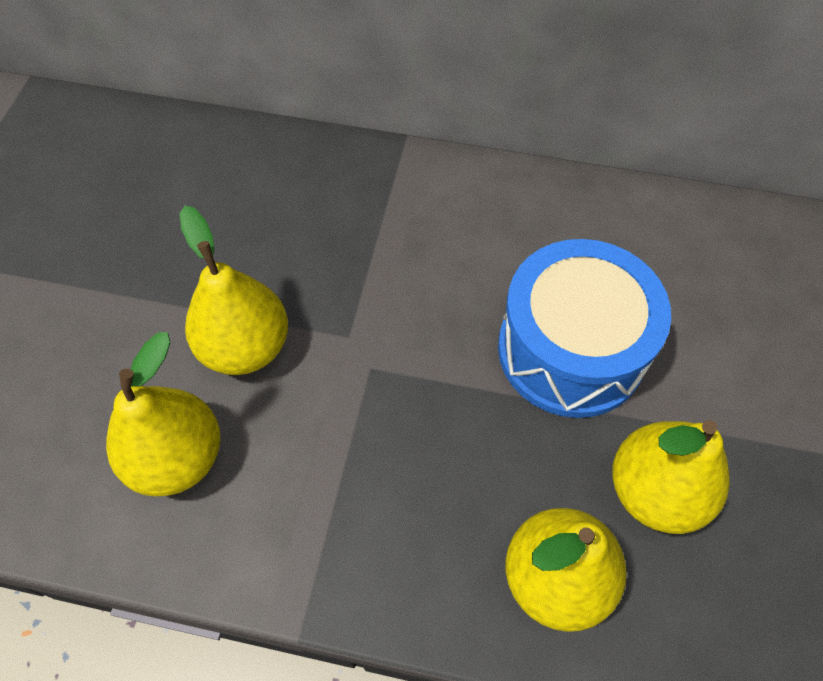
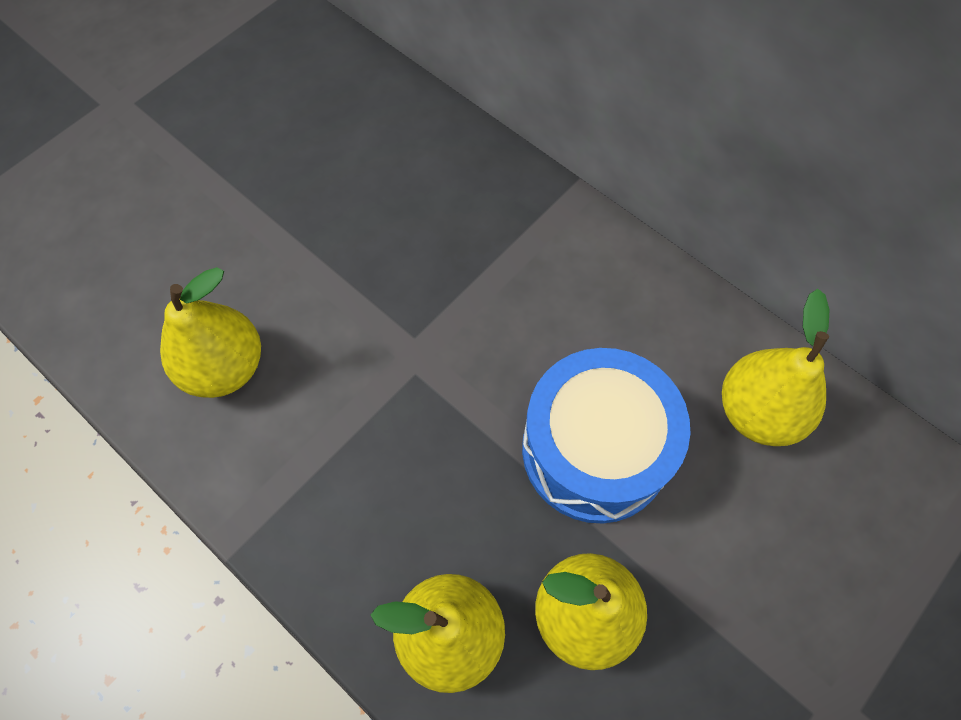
camera: 30 degrees right, 5 degrees up
yellow pear [180,206,288,375] -> yellow pear moved to [722,289,830,446]

